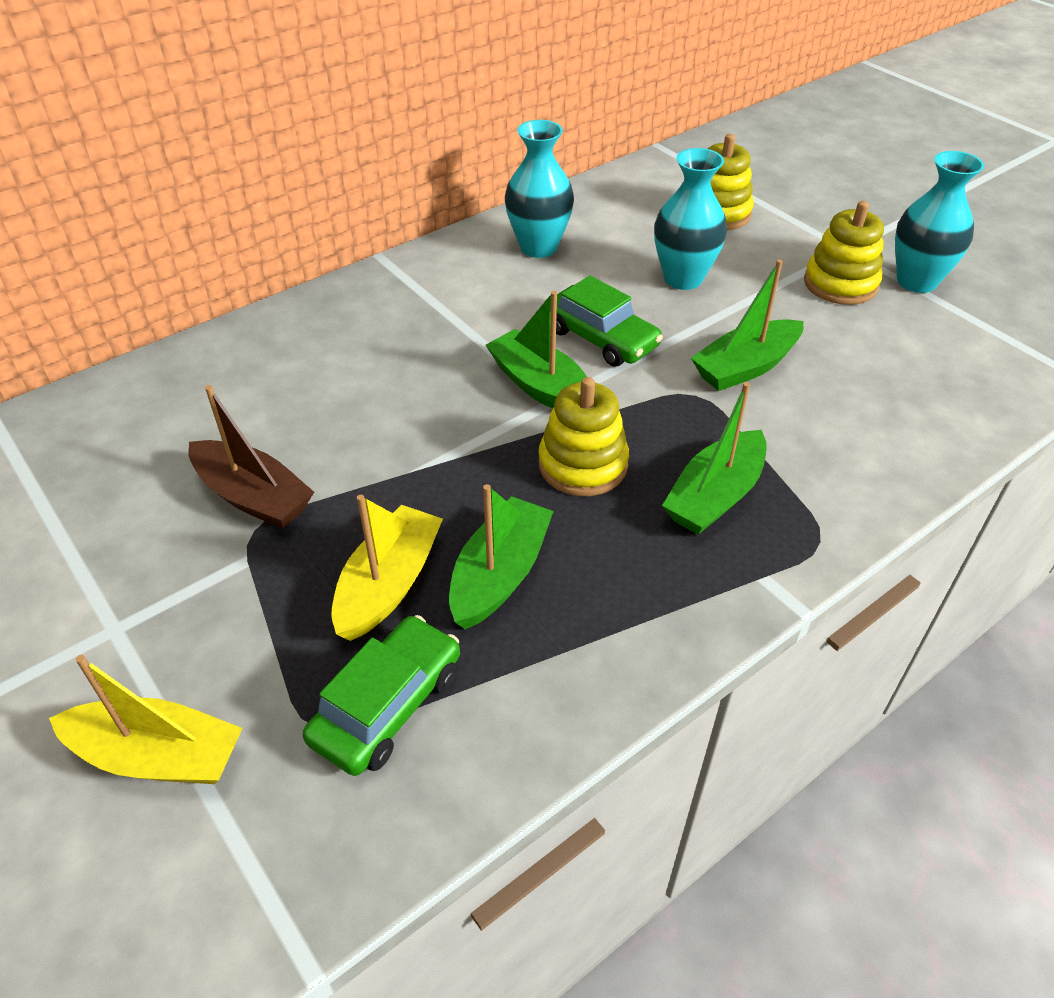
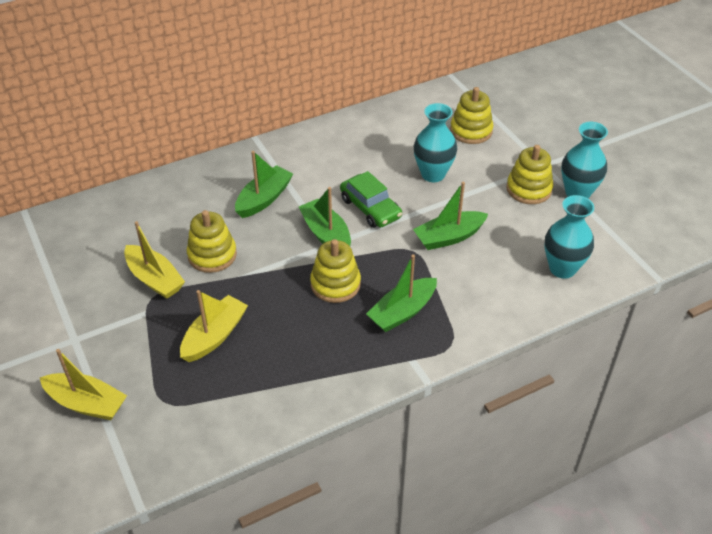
camera: 10 degrees right, 0 degrees up
brown boat [188,385,314,529] -> yellow boat [124,221,185,299]
green car [303,615,460,776] -> none
green boat [449,484,554,629] -> green boat moved to [235,151,293,218]
turquoise vase [505,120,574,258] -> turquoise vase moved to [544,195,594,279]
none -> yellow stacking toy [187,210,237,273]

